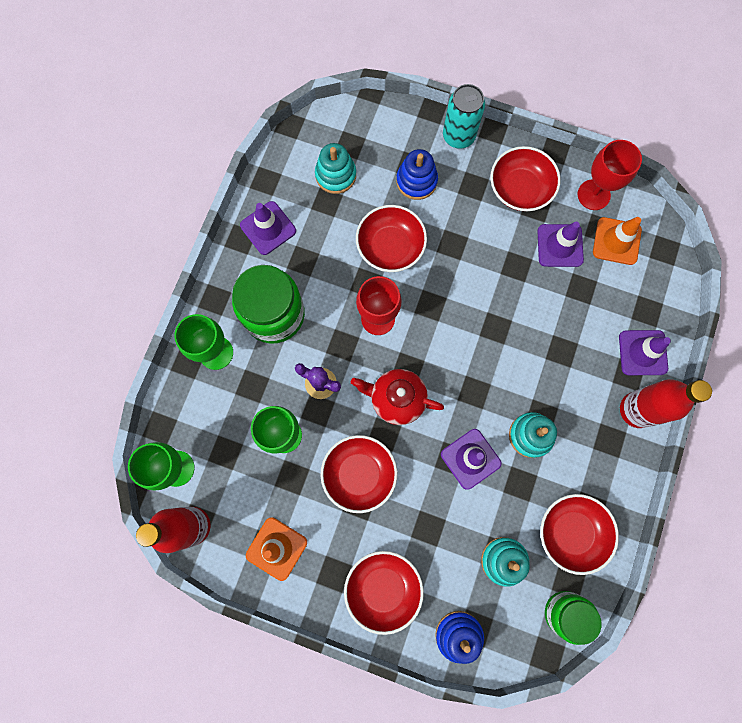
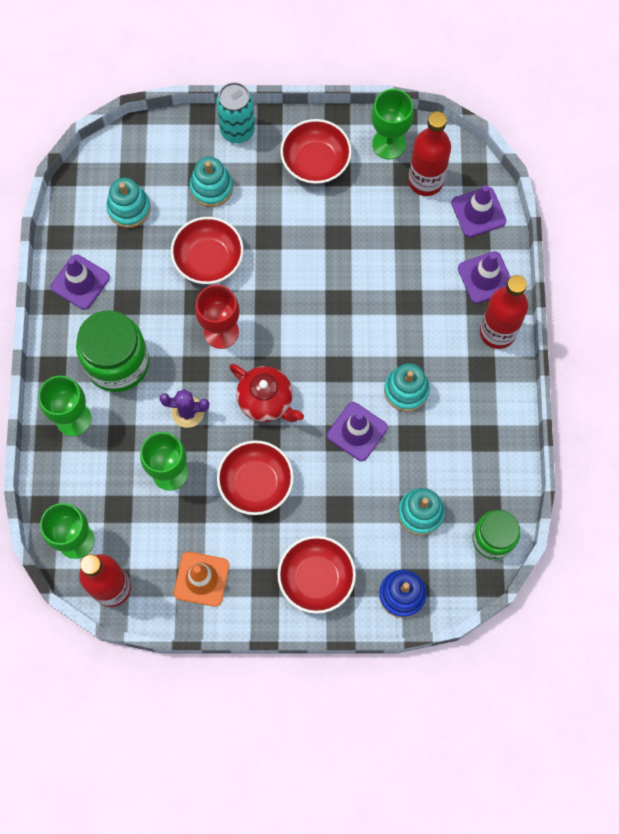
camera: 20 degrees left, 5 degrees down
red teapot [351,369,444,425] -> red teapot turned 135 degrees counterclockwise [229,364,304,422]
blue stacking toy [396,149,438,200] -> turquoise stacking toy [190,157,233,207]
purple traffic cone [537,222,584,267] -> purple traffic cone moved to [451,185,506,237]
red bowl [540,494,619,575] -> none
red goblet [578,140,642,210] -> green goblet [371,89,414,160]
orange traffic cone [593,217,642,265] -> red bottle [408,111,451,196]

